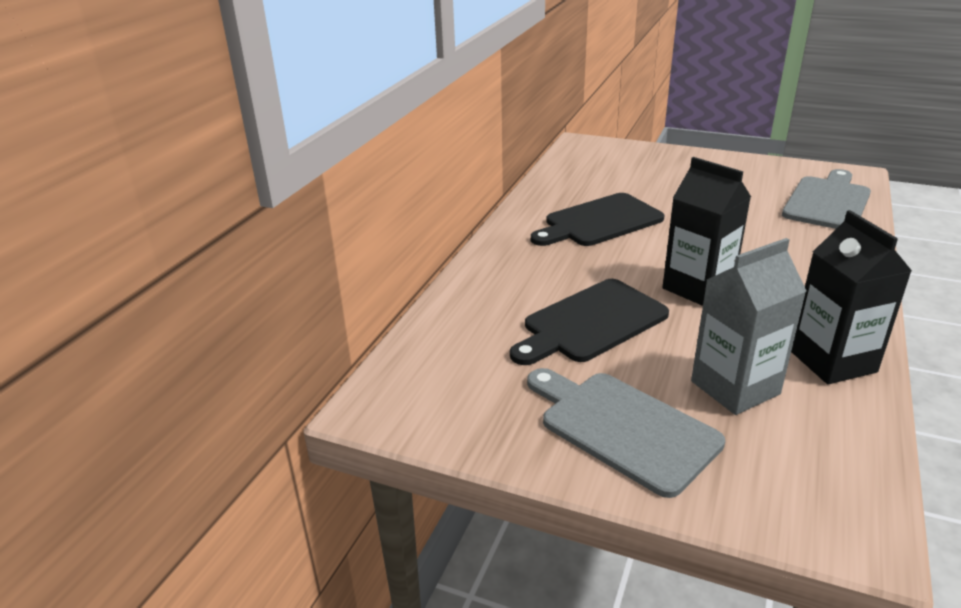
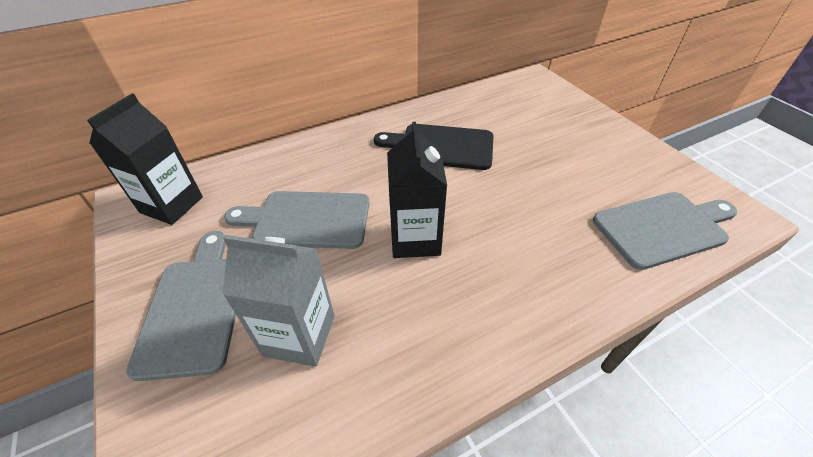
camera: 40 degrees right, 15 degrees up
black cutting board [510,279,669,365] -> grey cutting board [224,191,370,249]
black carton [791,210,912,384] -> black carton moved to [87,93,203,225]

